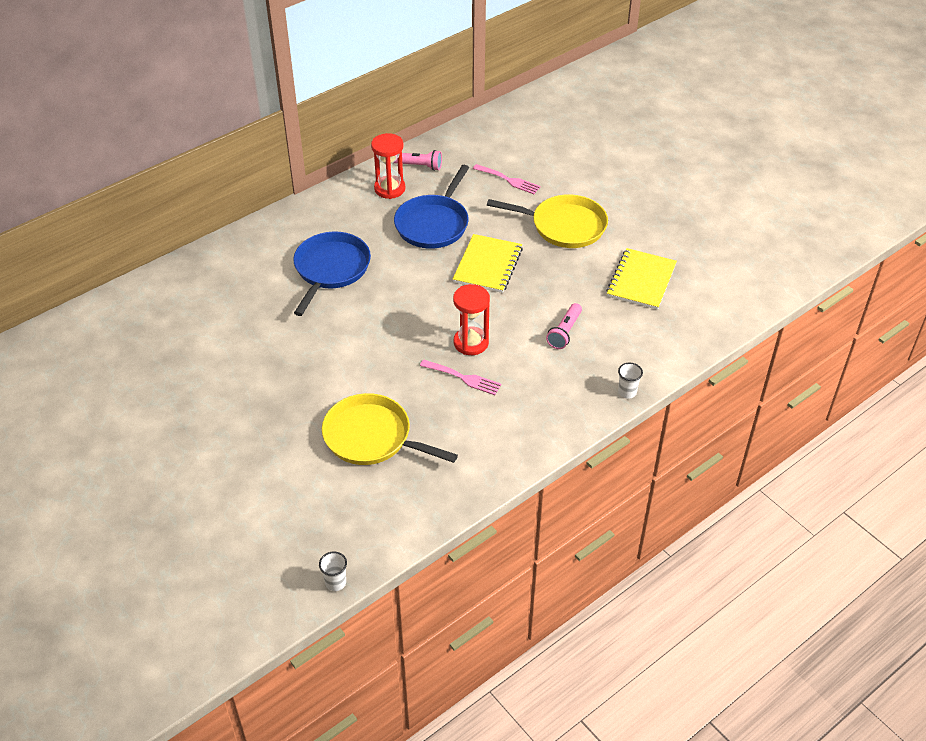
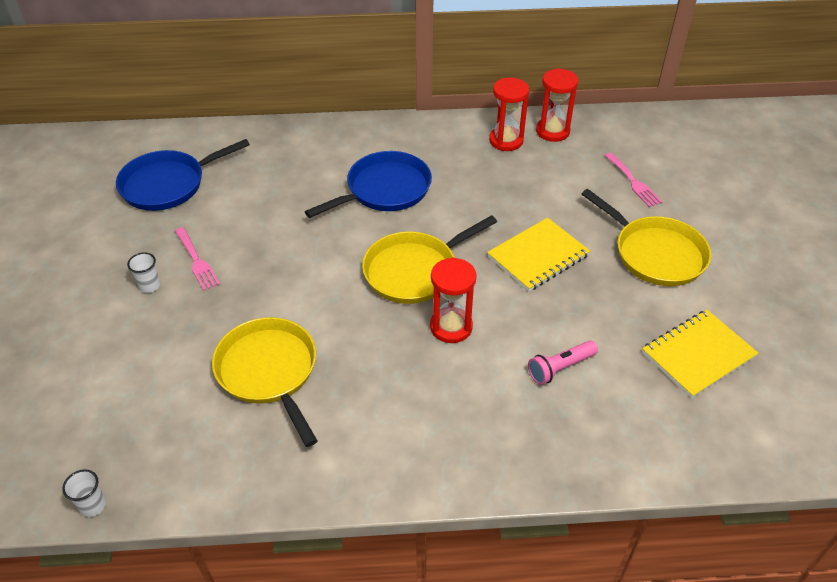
camera: 35 degrees right, 0 degrees up
pink flashlight [393,150,442,171] -> red hourglass [536,68,578,142]
blue pan [394,165,469,249] -> blue pan moved to [116,139,250,211]
pink fork [420,359,501,395] -> pink fork moved to [175,227,220,291]
white cup [618,363,643,399] -> white cup moved to [127,252,160,293]
none -> yellow pan [362,215,497,304]

